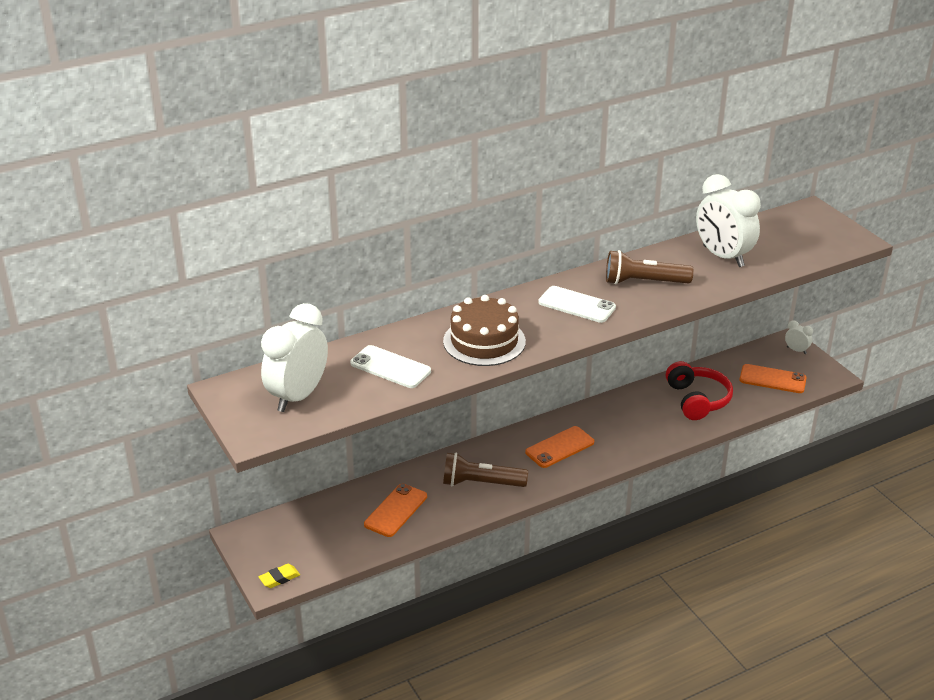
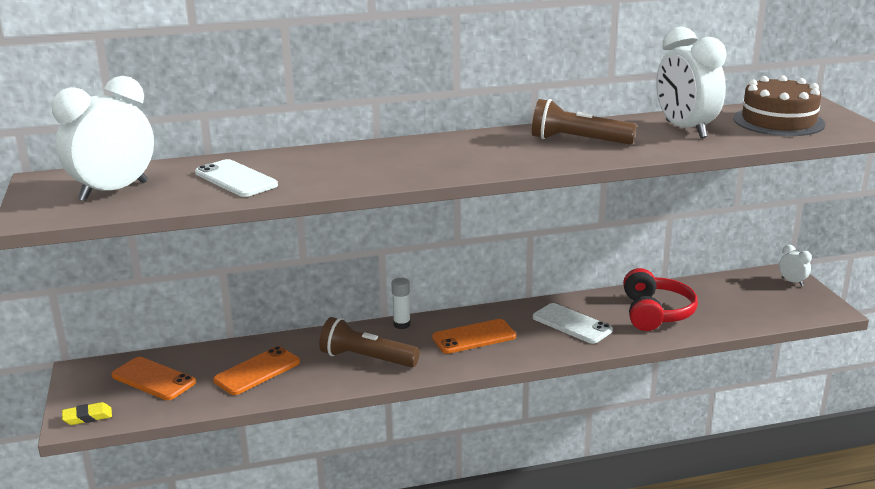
camera: 15 degrees right, 10 degrees down
brown cake [443,295,526,366] -> brown cake moved to [733,75,825,136]
white phone [538,286,616,323] -> white phone moved to [533,303,613,344]
orange phone [739,364,807,393] -> orange phone moved to [111,357,196,400]
none -> white glue stick [391,278,411,329]

